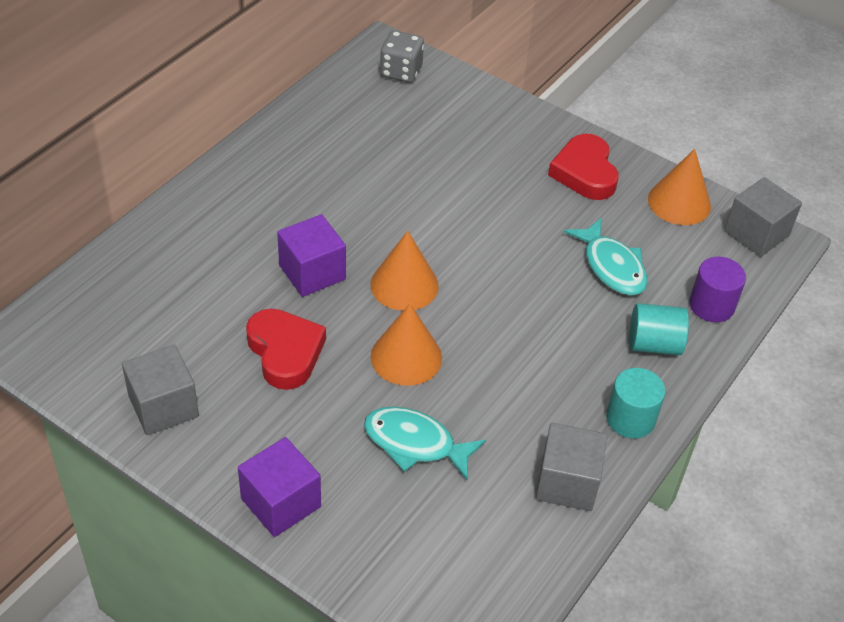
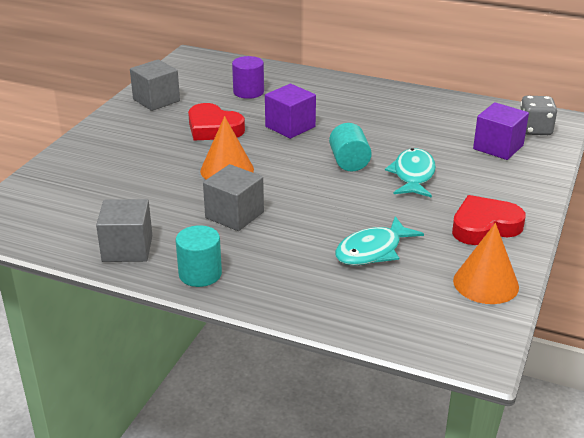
camera: 80 degrees right, 15 degrees down
purple cube [238,437,321,537] -> purple cube moved to [473,102,529,160]
red heart [246,309,326,390] -> red heart turned 75 degrees clockwise [188,103,245,140]
turquoise fish [364,407,486,481] -> turquoise fish moved to [385,148,436,198]
orange cone [371,231,439,311] -> none
turquoise cylinder [630,303,689,355] -> turquoise cylinder moved to [329,123,372,172]
purple cylinder [689,257,746,322] -> purple cylinder moved to [232,56,264,99]
grey cube [724,177,802,257] -> grey cube moved to [203,164,264,231]

